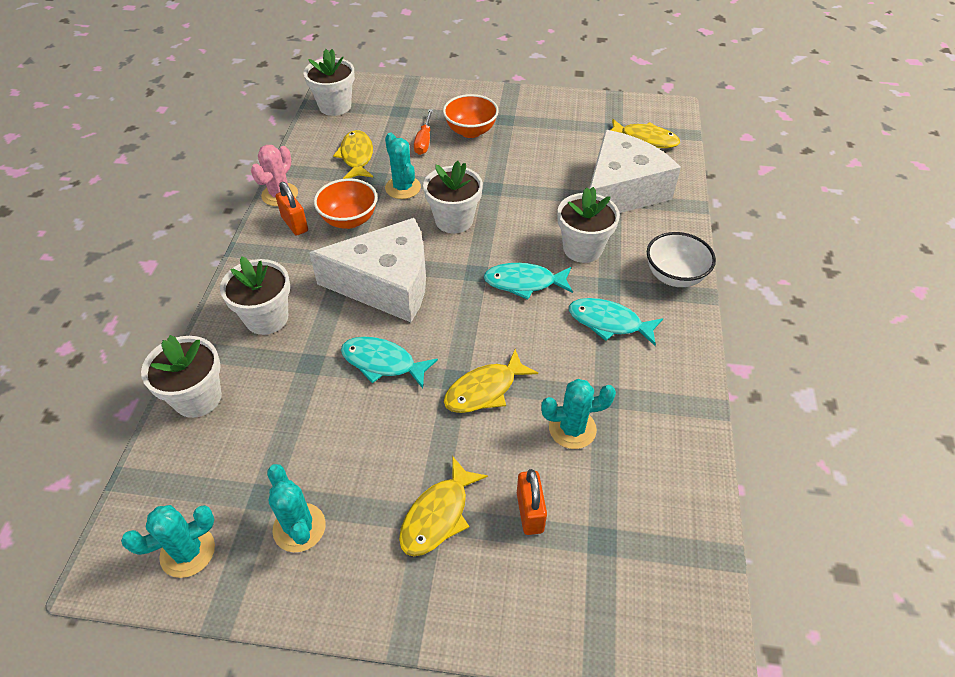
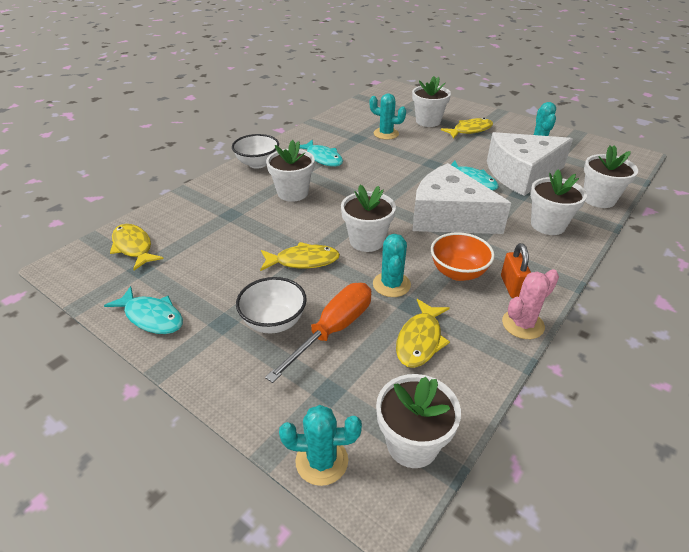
camera: 150 degrees left, 10 degrees down
turquoise cactus [121,505,215,578] -> turquoise cactus moved to [279,405,362,486]
orange screwdriver [414,109,433,155] -> orange screwdriver [265,283,371,383], size x1.67
orange bowl [443,94,499,138] -> white bowl [236,277,307,333]
yellow fish [444,349,538,413] -> yellow fish moved to [260,242,340,271]
turquoise fish [484,263,573,300] -> turquoise fish moved to [104,286,183,334]
orange padlock [517,469,547,535] -> white flower pot [412,76,451,127]
white cheese [589,130,681,213] -> white cheese moved to [487,132,573,196]

